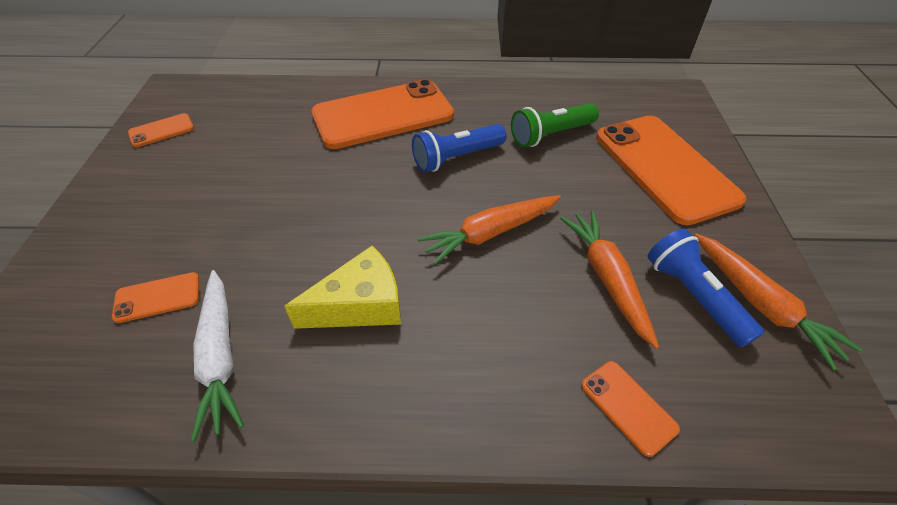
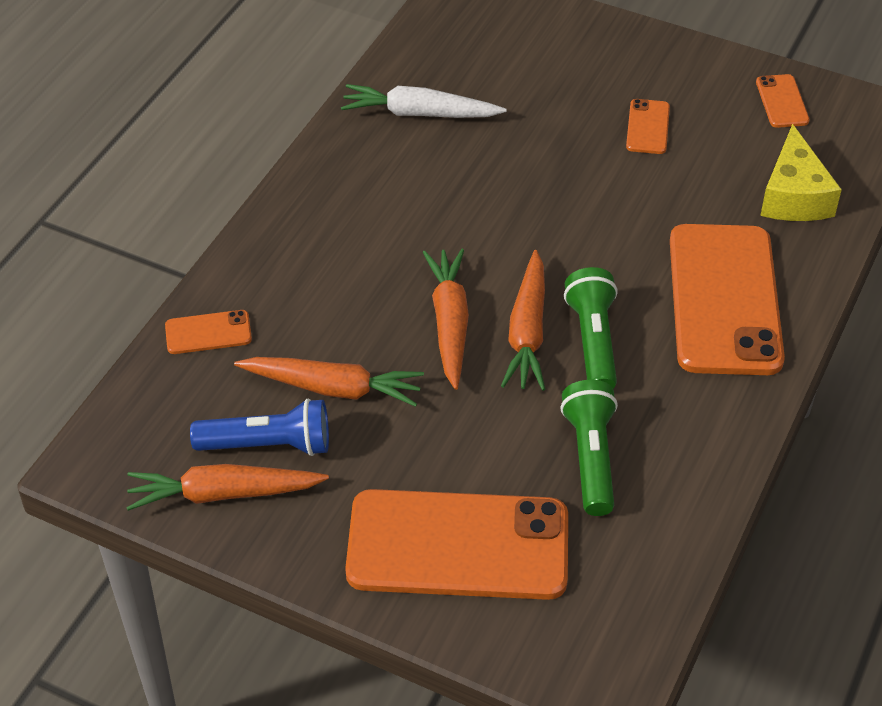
camera: 115 degrees right, 0 degrees up
orange phone [112,272,199,323] -> orange phone moved to [626,99,670,154]
yellow cheese [284,246,401,329] -> yellow cheese moved to [760,124,842,221]
blue flashlight [412,124,506,173] -> green flashlight [564,267,618,389]
none -> orange carrot [501,250,545,391]

